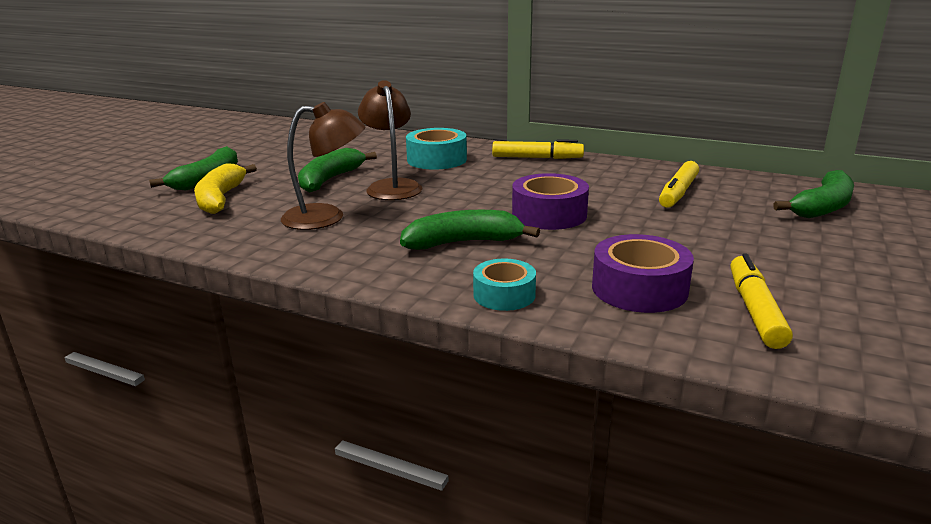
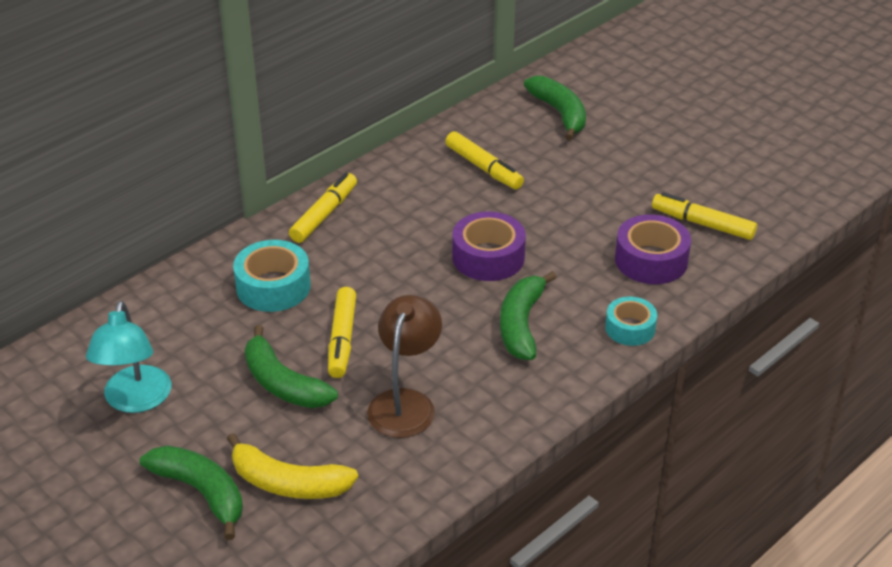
camera: 70 degrees left, 15 degrees up
brown lamp [358,80,422,200] -> yellow marker [328,287,356,378]
none -> turquoise lamp [86,301,171,413]

